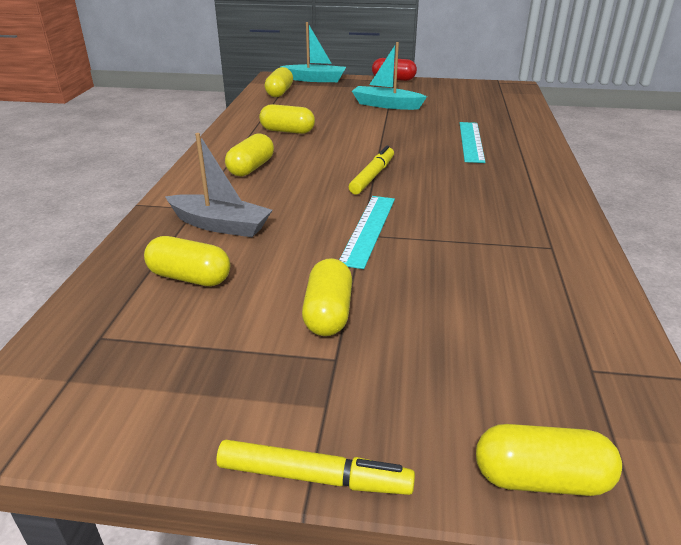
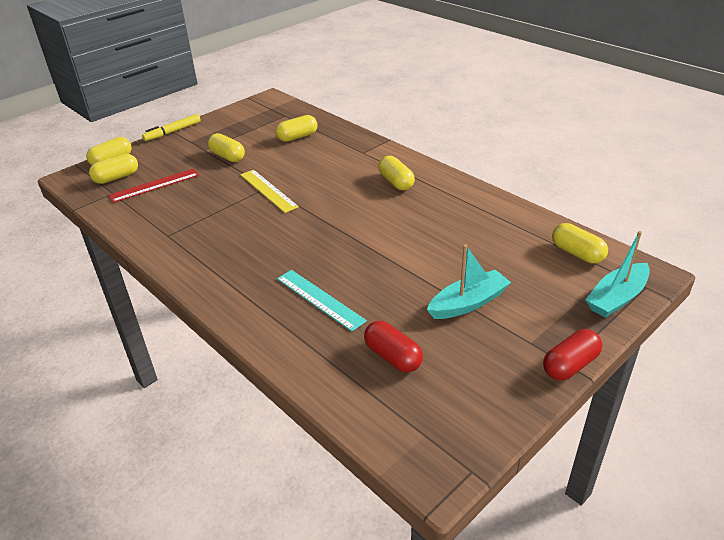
camera: 130 degrees right, 5 degrees up
grey boat [165,133,272,237] -> none
yellow capsule [259,104,315,134] -> yellow capsule moved to [89,153,138,184]
turquoise ruler [339,196,395,269] -> yellow ruler [240,170,299,213]
yellow marker [349,146,394,194] -> none
none -> red ruler [108,168,199,203]
none -> red capsule [364,321,423,372]

